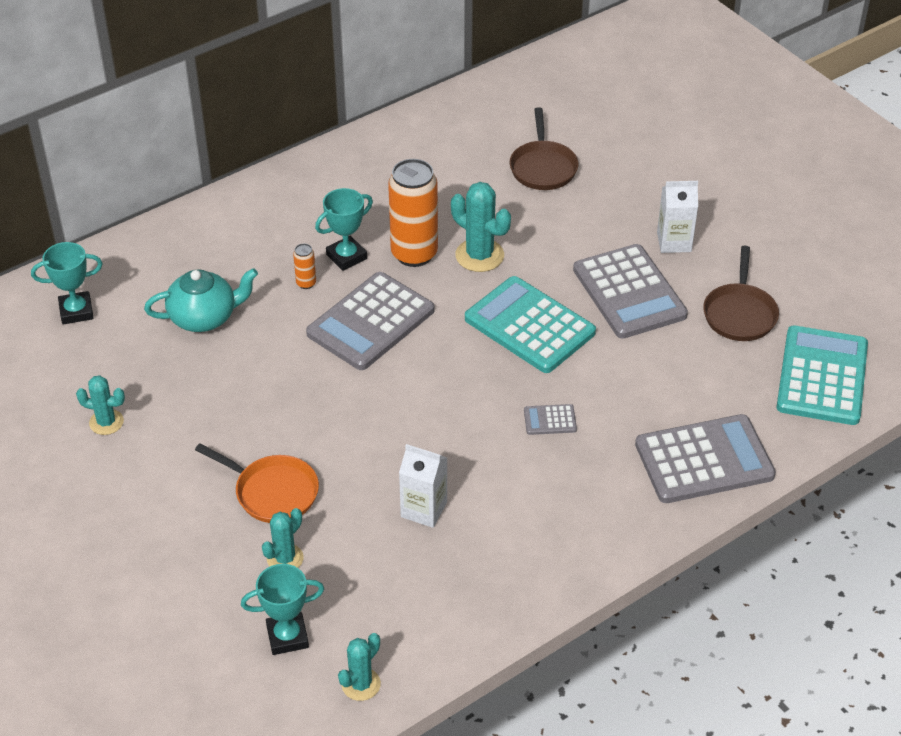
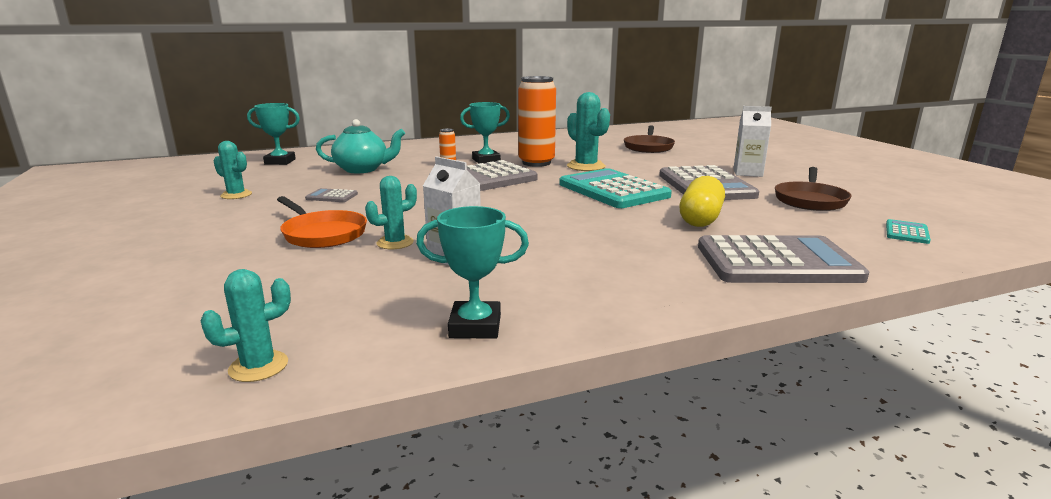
camera: 15 degrees right, 25 degrees down
turquoise trophy [241,564,324,655] -> turquoise trophy moved to [416,206,529,339]
turquoise cactus [262,508,304,568] -> turquoise cactus moved to [365,176,417,249]
grey calculator [524,404,577,435] -> grey calculator moved to [305,188,358,202]
turquoise calculator [776,325,868,425] -> turquoise calculator [886,219,931,244], size x0.42
none -> yellow capsule [680,176,725,227]

